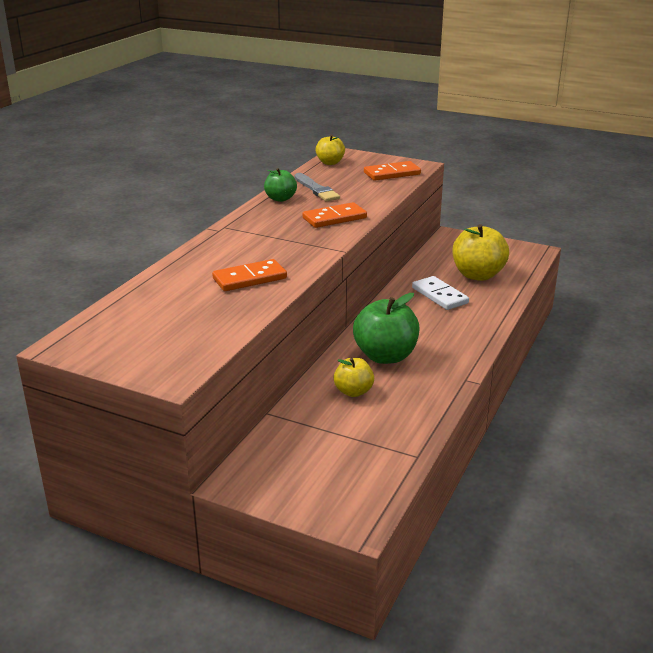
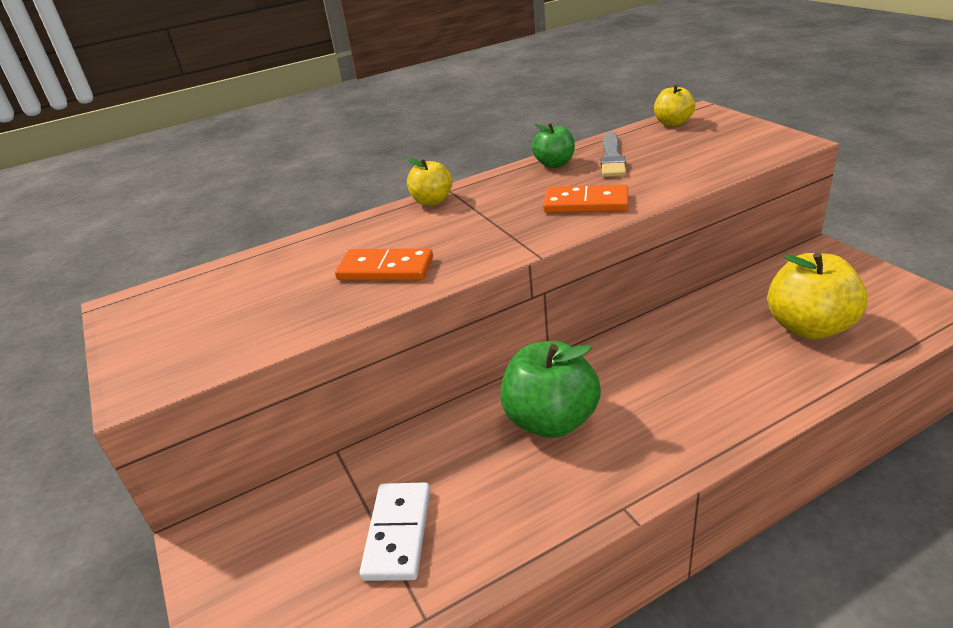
camera: 40 degrees right, 5 degrees up
yellow apple [334,358,374,397] -> yellow apple moved to [407,158,452,206]
orange domino [364,161,421,181] -> none
white domino [412,276,469,310] -> white domino moved to [360,482,430,581]

